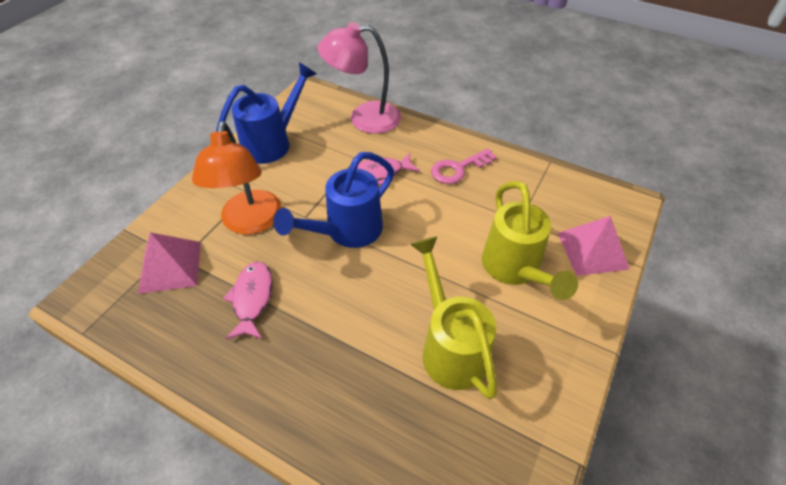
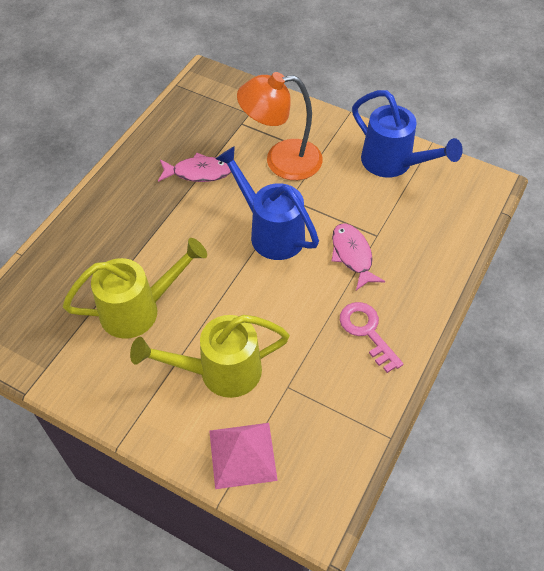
camera: 90 degrees right, 5 degrees up
pink pyramid [138,232,201,294] -> none
pink lamp [317,22,401,134] -> none

